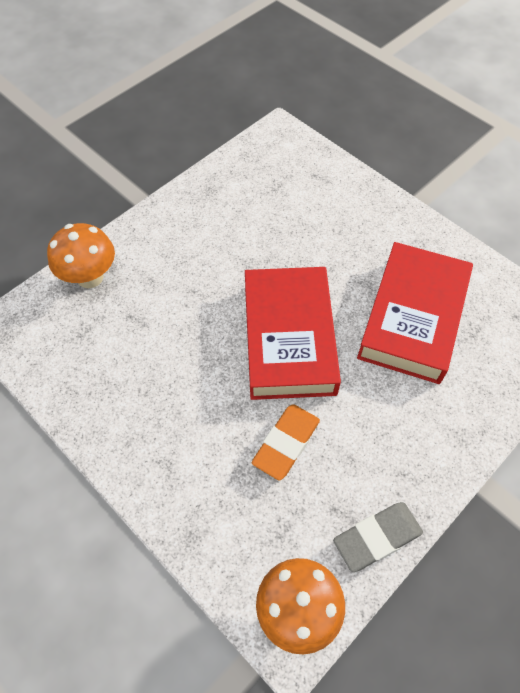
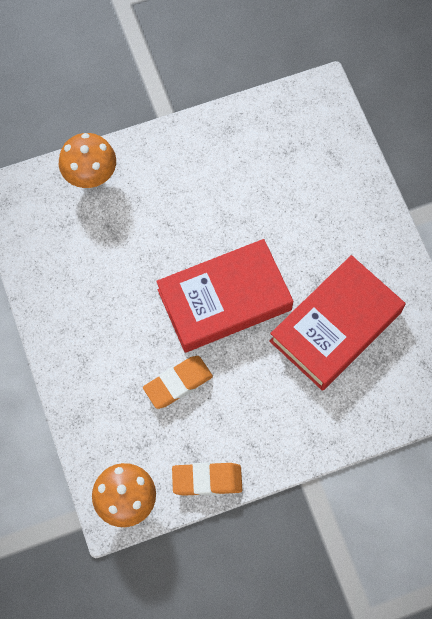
camera: 25 degrees right, 10 degrees up
red book [245,267,341,400] -> red book turned 45 degrees clockwise [156,239,293,353]
grey eraser [333,502,423,572] -> orange eraser [172,462,242,496]

